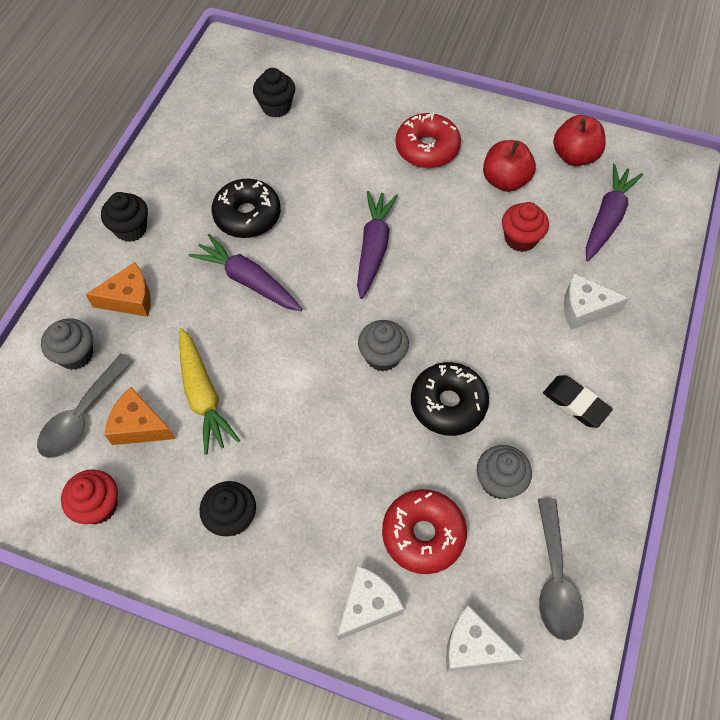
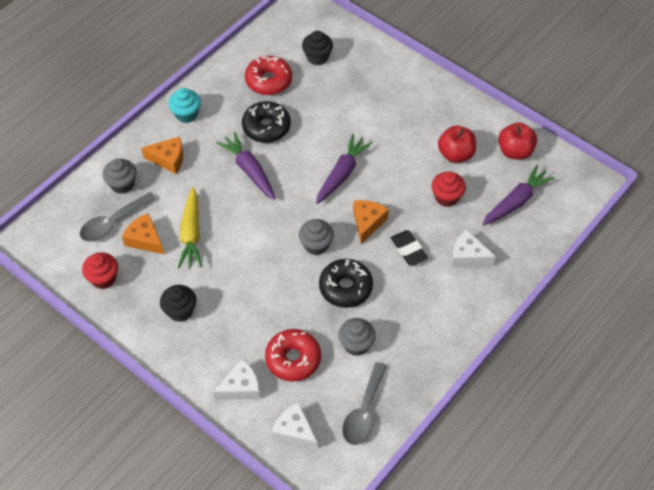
camera: 20 degrees right, 5 degrees down
black cupcake [101,192,148,242] -> turquoise cupcake [169,88,201,123]
red donut [395,113,461,168] -> red donut moved to [245,56,292,95]
black eraser [543,375,613,428] -> black eraser moved to [391,230,428,266]
none -> orange cheese [353,200,389,244]

